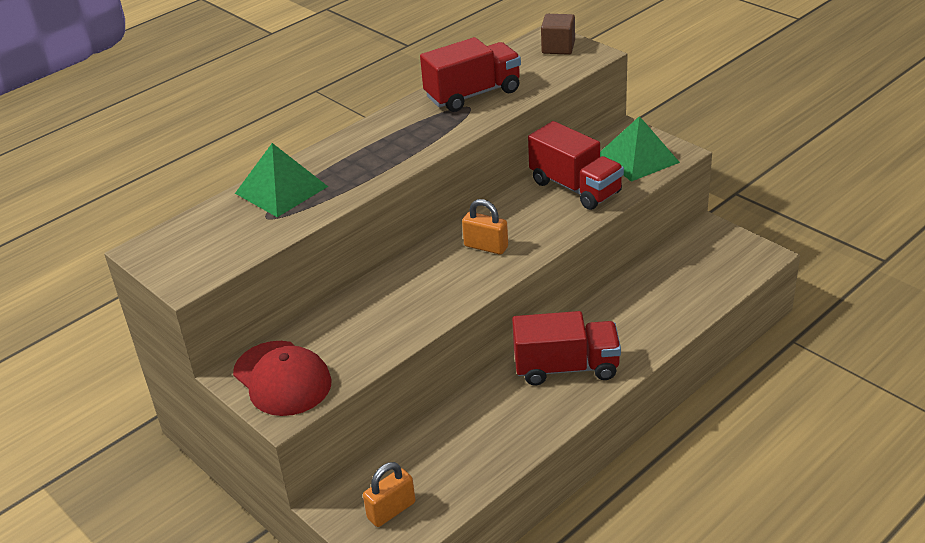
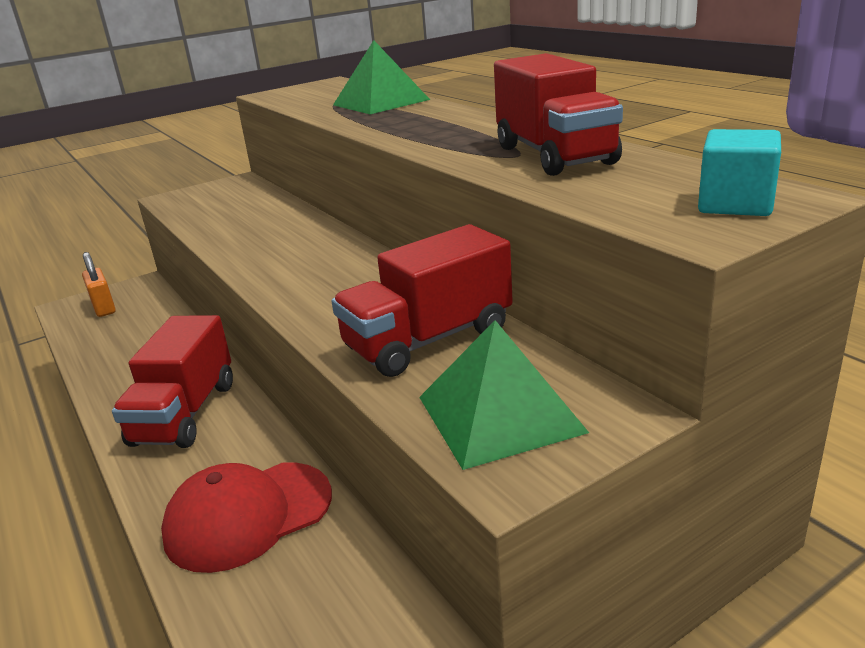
camera: 100 degrees right, 10 degrees down
red cap [233,341,332,416] -> red cap moved to [161,463,332,573]
orange padlock [462,199,508,255] -> none
brown cube [541,14,575,55] -> turquoise cube [698,129,781,216]

